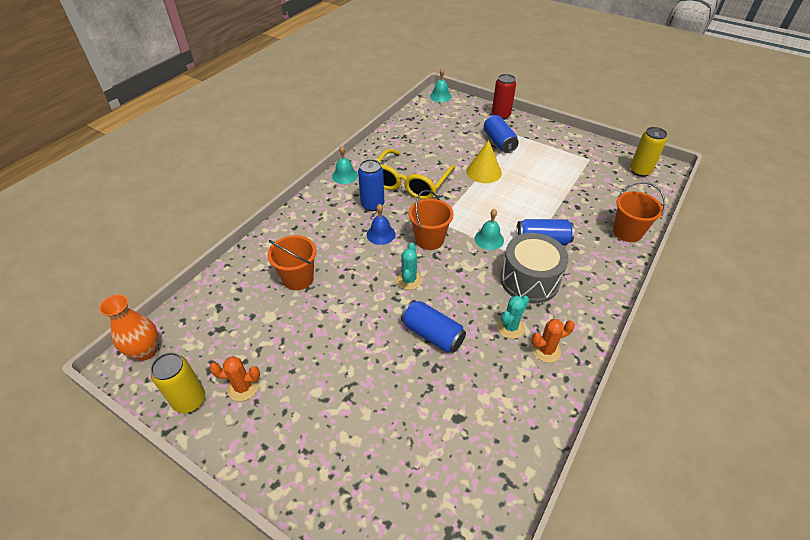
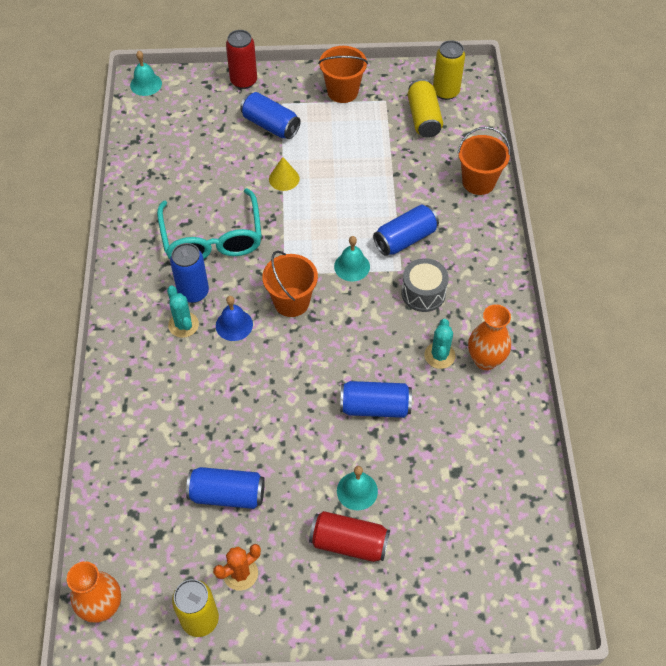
camera: 35 degrees left, 10 degrees up
orange bucket [267,235,316,290] -> orange bucket moved to [318,46,368,103]
turquoise bell [332,146,358,184] -> turquoise bell moved to [337,466,378,510]
yellow glasses [377,149,455,200] -> turquoise glasses [157,188,262,259]
turquoise cactus [396,242,422,290] -> turquoise cactus moved to [167,285,199,338]
yellow cone [466,140,502,183] -> yellow cone [269,157,300,191], size x0.66
grey drum [500,233,569,304] -> grey drum [401,258,449,312], size x0.66
orange cactus [531,319,575,363] -> orange vase [468,304,511,370]
none -> blue can [186,467,265,509]
none -> red can [309,511,390,562]
none -> yellow can [407,79,443,138]

